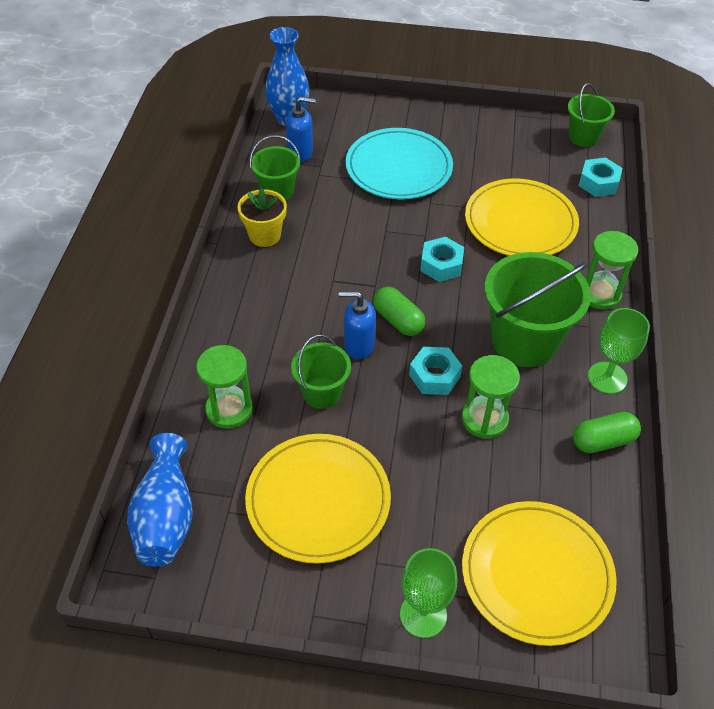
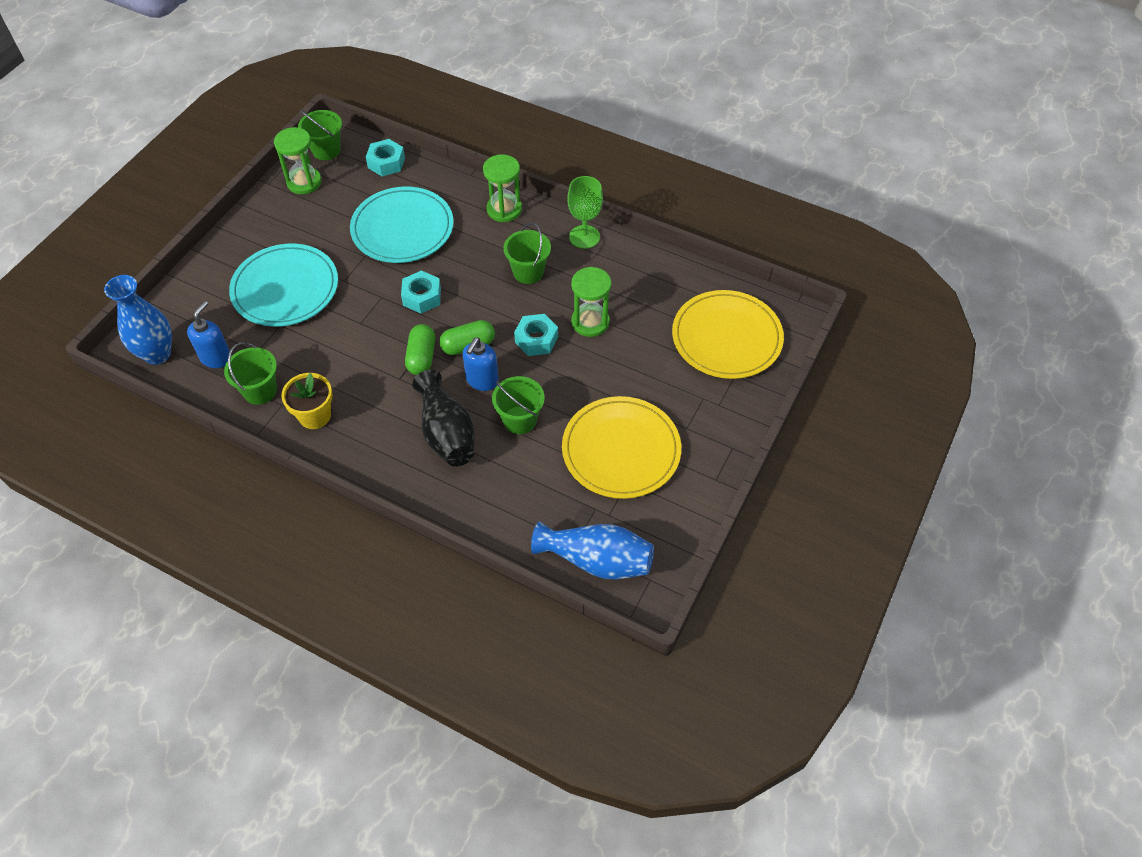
camera: 70 degrees left, 5 degrees up
green hourglass [196,345,253,429] -> green hourglass moved to [274,127,322,194]
green goblet [400,548,457,638] -> none
yellow plate [465,178,579,256] -> turquoise plate [350,187,454,263]
green bucket [484,252,591,367] -> green bucket [504,223,551,284], size x0.56
green capsule [573,412,641,453] -> green capsule moved to [405,324,435,375]
none -> black vase [412,370,475,467]

